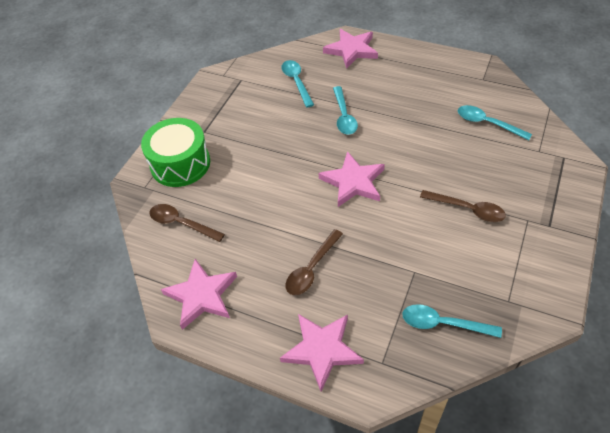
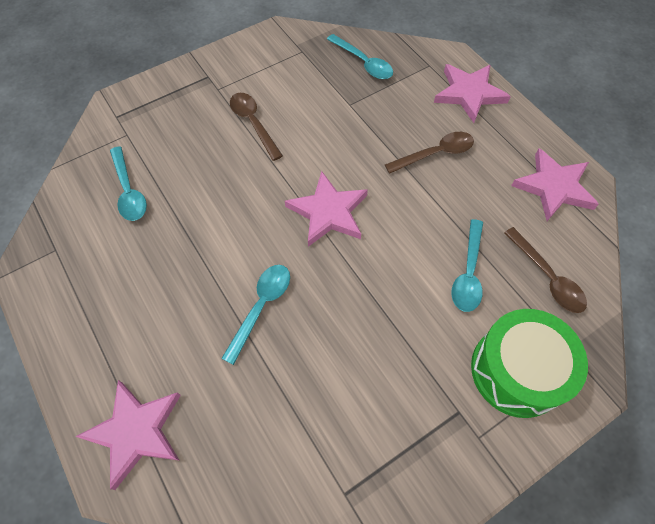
camera: 150 degrees left, 10 degrees up
turquoise spoon [281,60,314,107] -> turquoise spoon moved to [451,219,483,312]

